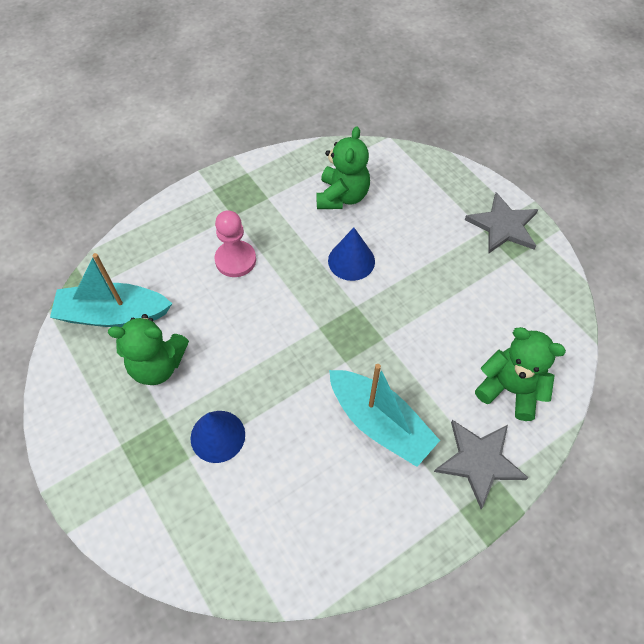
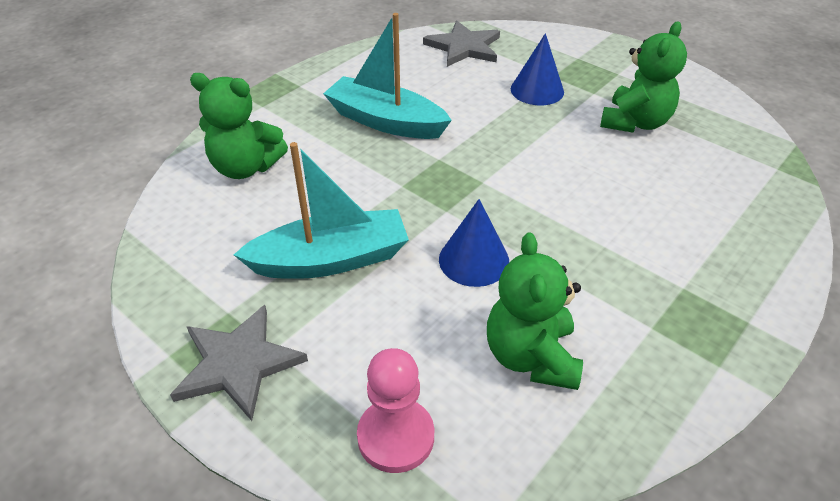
camera: 165 degrees right, 15 degrees down
turquoise boat [50,253,172,327] -> turquoise boat moved to [234,142,409,279]
green teddy bear [108,314,189,385] -> green teddy bear turned 135 degrees clockwise [600,21,687,133]
pink pawn [214,210,256,277] -> pink pawn moved to [357,348,434,473]
grey star [434,420,528,509] -> grey star moved to [423,21,500,67]

